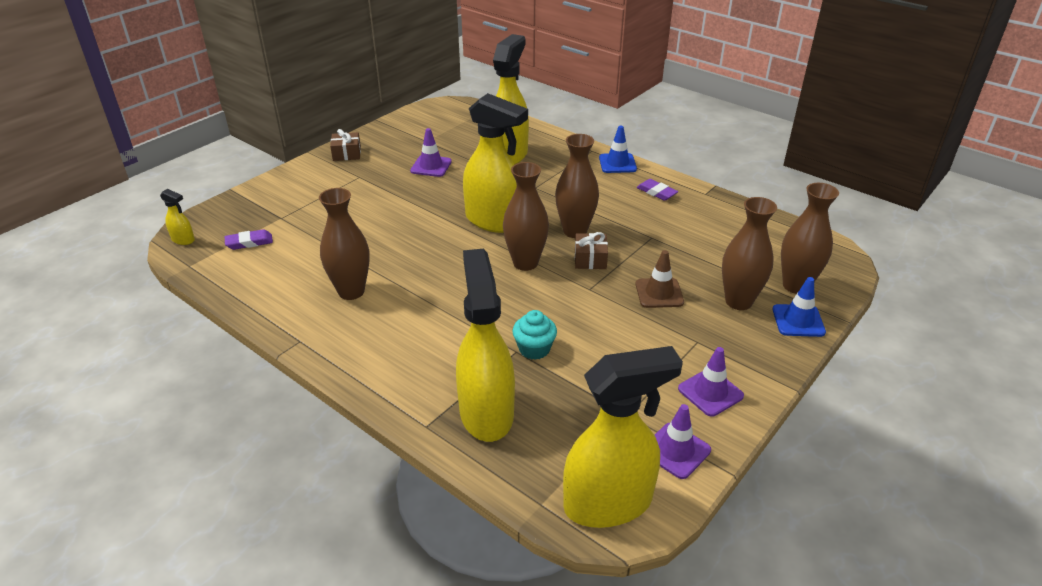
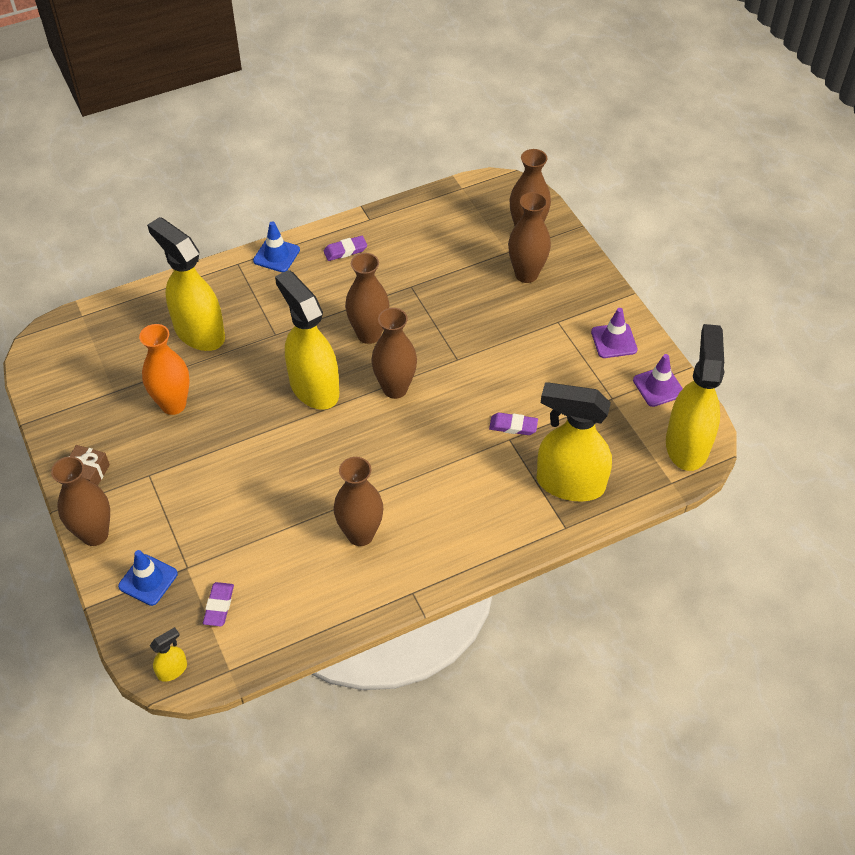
camera: 65 degrees left, 15 degrees up
purple traffic cone [410,128,452,177] -> orange vase [139,324,190,415]
yellow spray bottle [463,93,528,233] -> yellow spray bottle turned 90 degrees counterclockwise [275,270,339,410]
turquoise cupcake [512,310,557,360] -> purple eraser [489,413,538,435]
brown gift [575,232,608,269] -> none
brown traffic cone [635,250,684,308] -> none
blue traffic cone [772,277,826,337] -> blue traffic cone moved to [118,550,178,606]
none -> brown vase [51,457,110,546]

